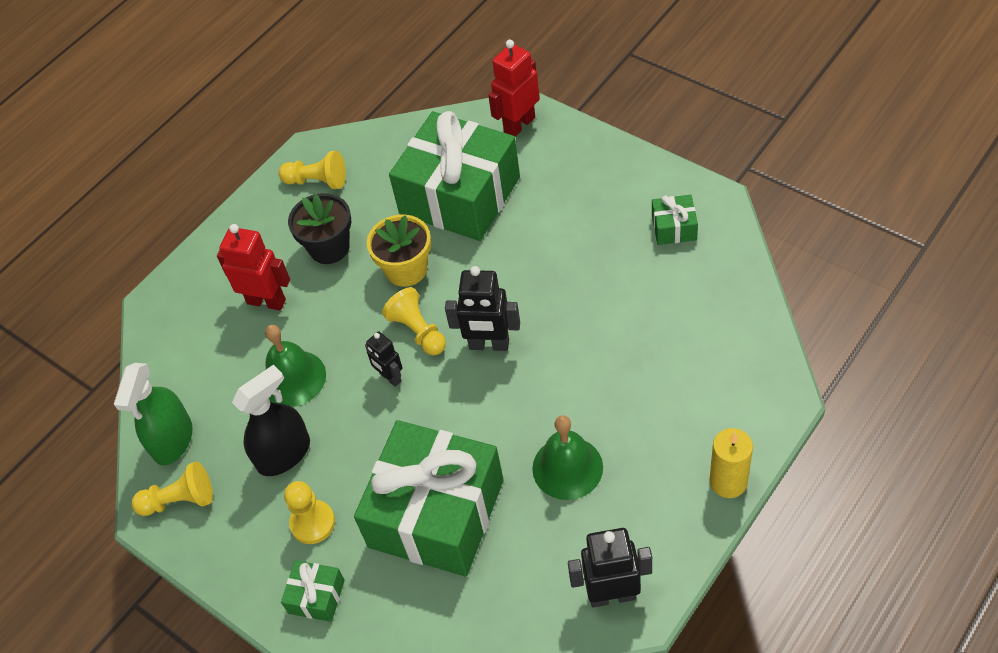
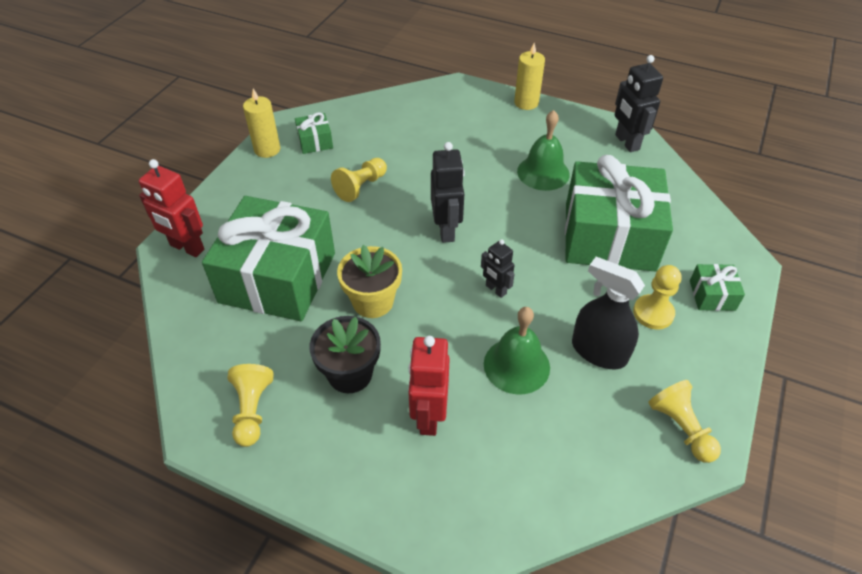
camera: 110 degrees left, 5 degrees down
green spray bottle [114,363,193,465] -> none
black robot [365,331,403,387] -> black robot turned 105 degrees clockwise [481,239,515,298]
yellow pawn [382,287,446,355] -> yellow pawn moved to [331,158,387,202]
none -> yellow candle [243,89,281,158]

